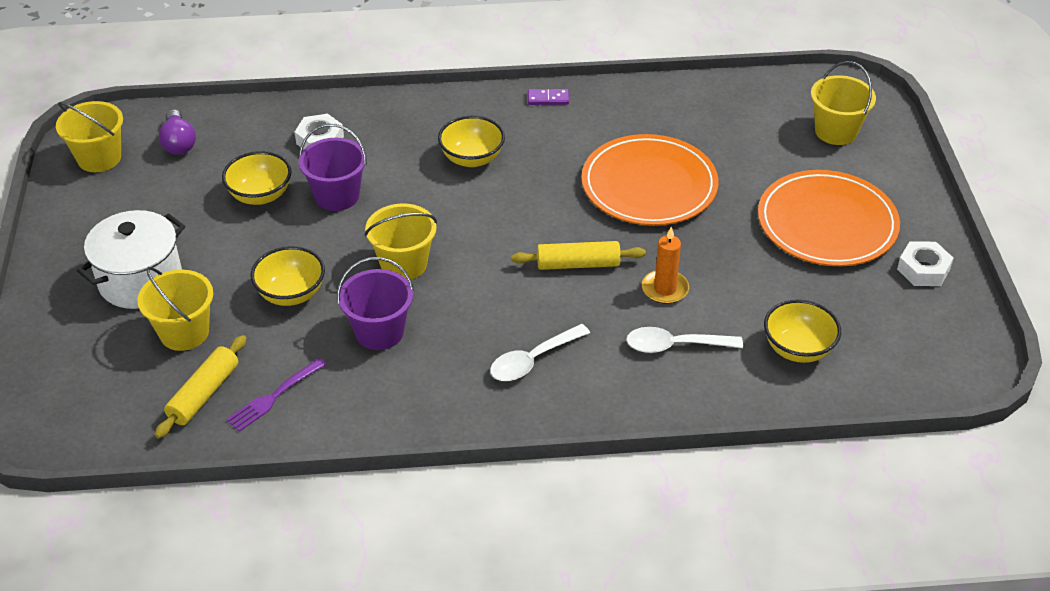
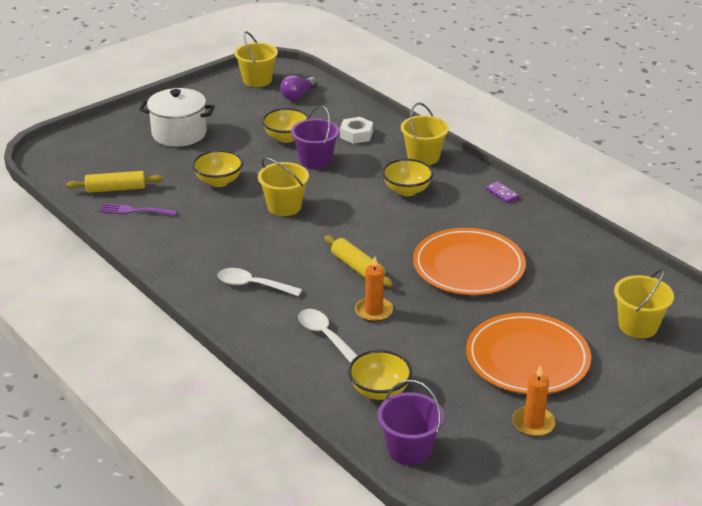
camera: 55 degrees right, 10 degrees down
yellow bucket [137,267,213,351] -> yellow bucket moved to [401,103,449,165]
purple bucket [337,257,414,350] -> purple bucket moved to [378,380,444,465]
white nut [897,241,953,286] -> orange candle [513,365,556,437]

